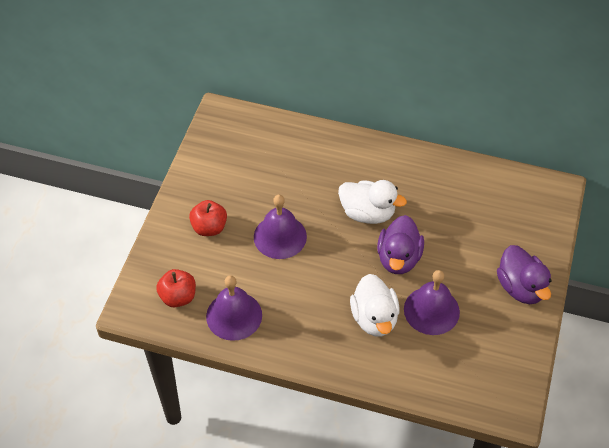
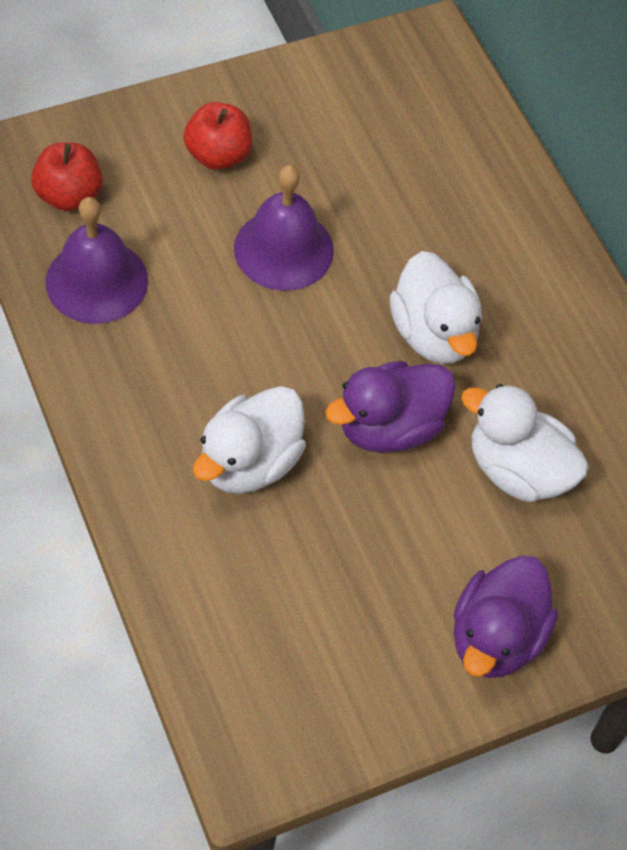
camera: 45 degrees right, 5 degrees up
purple bell [404,270,460,335] -> none
none -> white duck [461,384,589,502]

